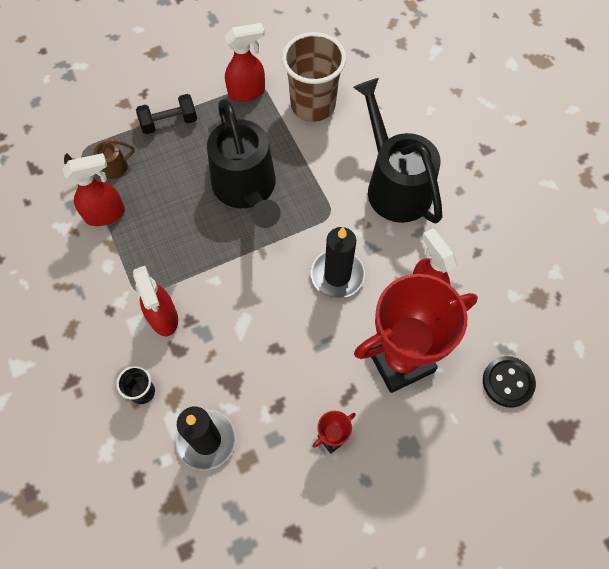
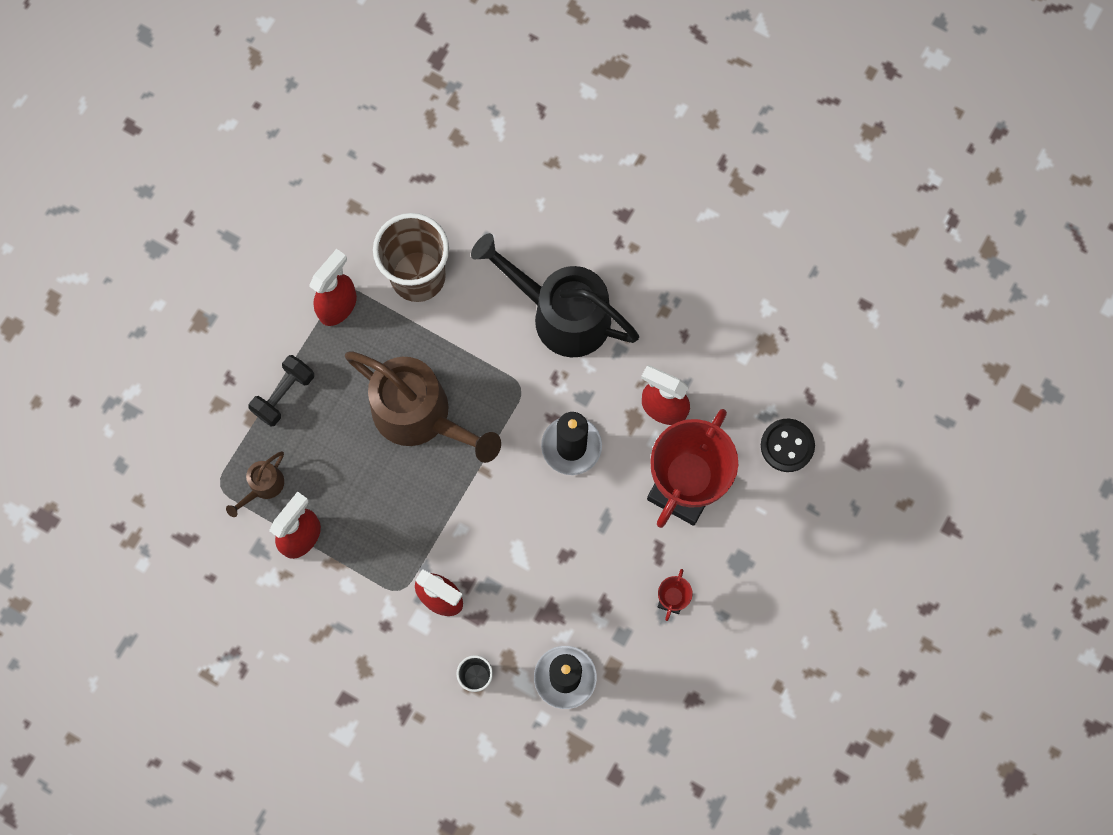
camera: 35 degrees left, 10 degrees up
black watering can [207,99,281,228] -> brown watering can [345,352,501,463]

